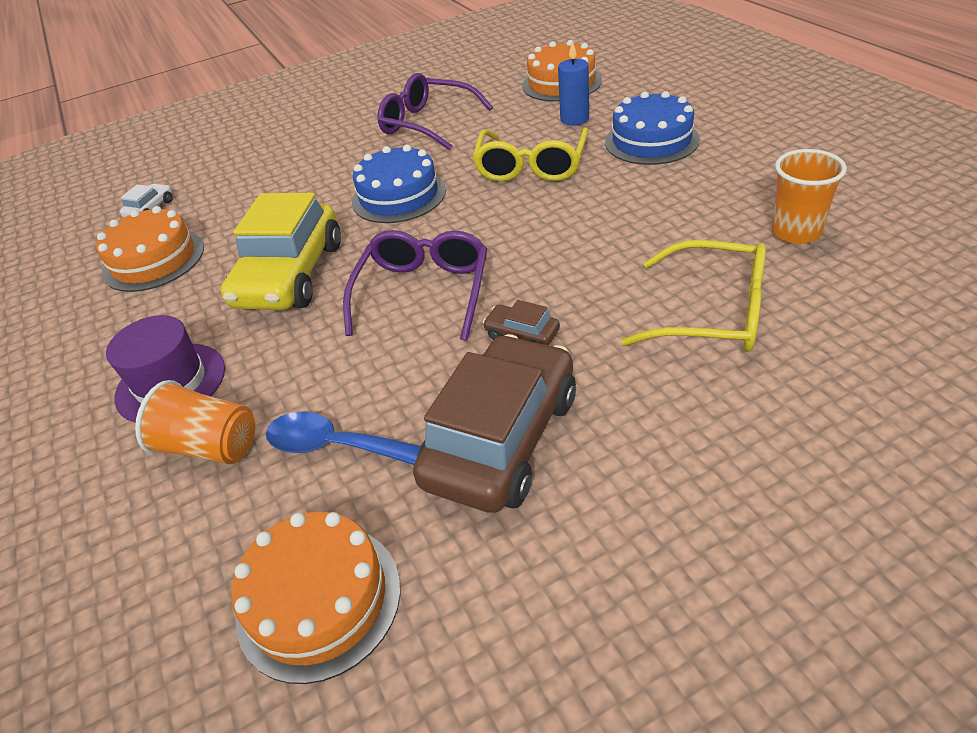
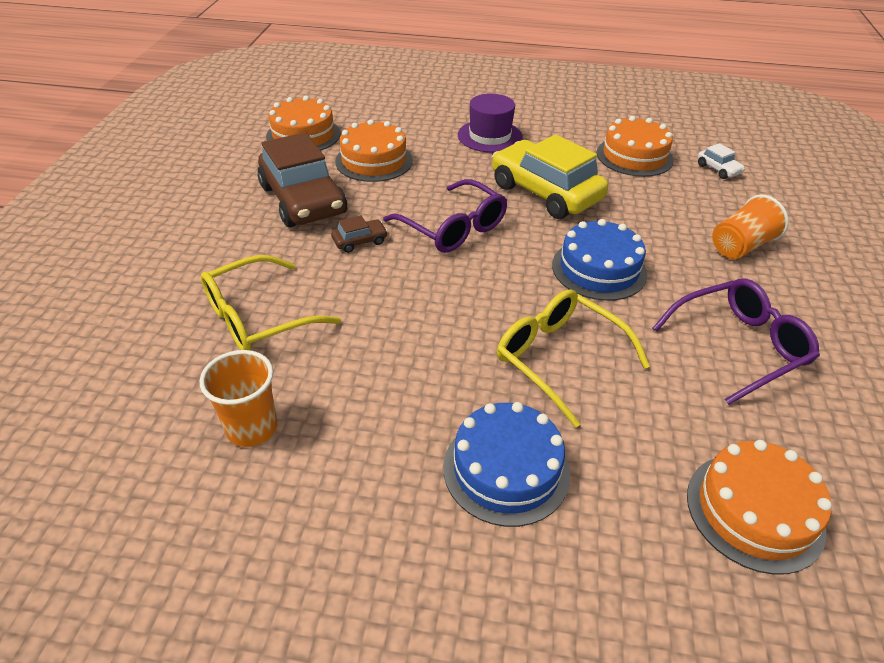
camera: 120 degrees right, 0 degrees up
orange cup [135,380,255,464] -> orange cup moved to [712,194,789,259]
blue spoon [266,412,421,465] -> orange cake [335,119,413,182]
blue candle [558,41,589,126] -> none

